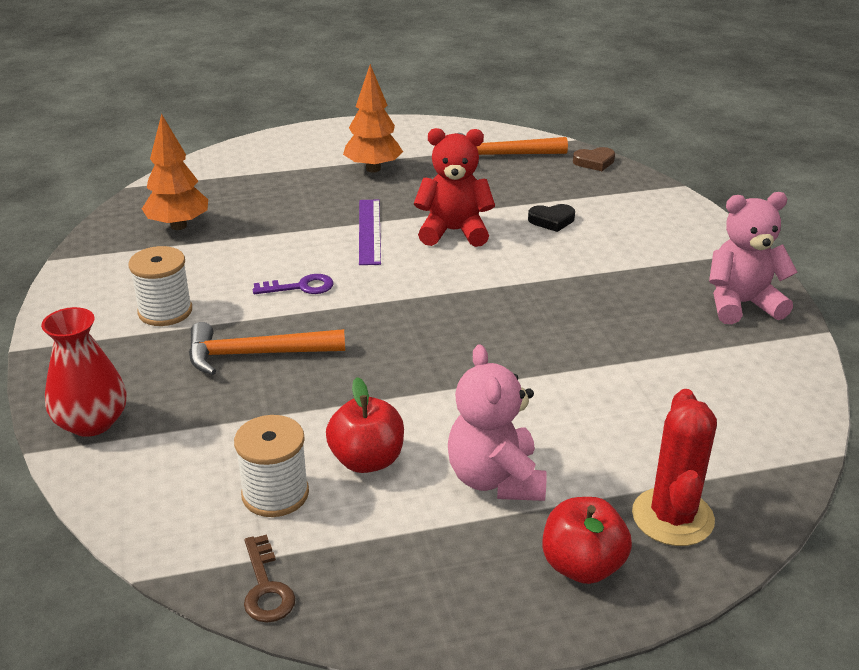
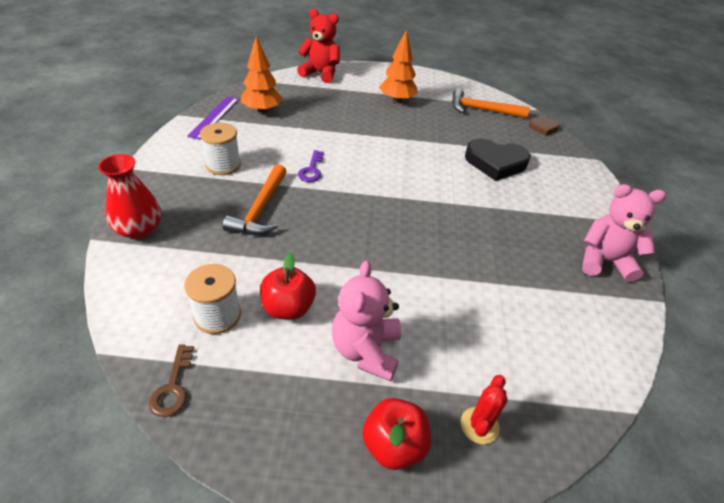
camera: 15 degrees right, 10 degrees up
orange hammer [189,322,345,375] -> orange hammer turned 90 degrees counterclockwise [223,164,287,235]
purple key [253,274,333,294] -> purple key turned 90 degrees clockwise [298,150,324,182]
purple ruler [359,200,381,265] -> purple ruler moved to [187,96,239,140]
red teddy bear [414,128,495,247] -> red teddy bear moved to [297,9,340,83]
black heart [528,204,575,232] -> black heart [465,139,531,181], size x1.94
red cactus [632,389,717,546] -> red cactus [461,375,507,444], size x0.62

